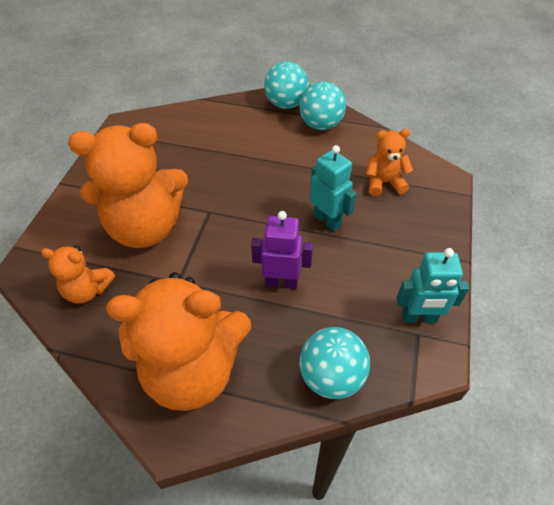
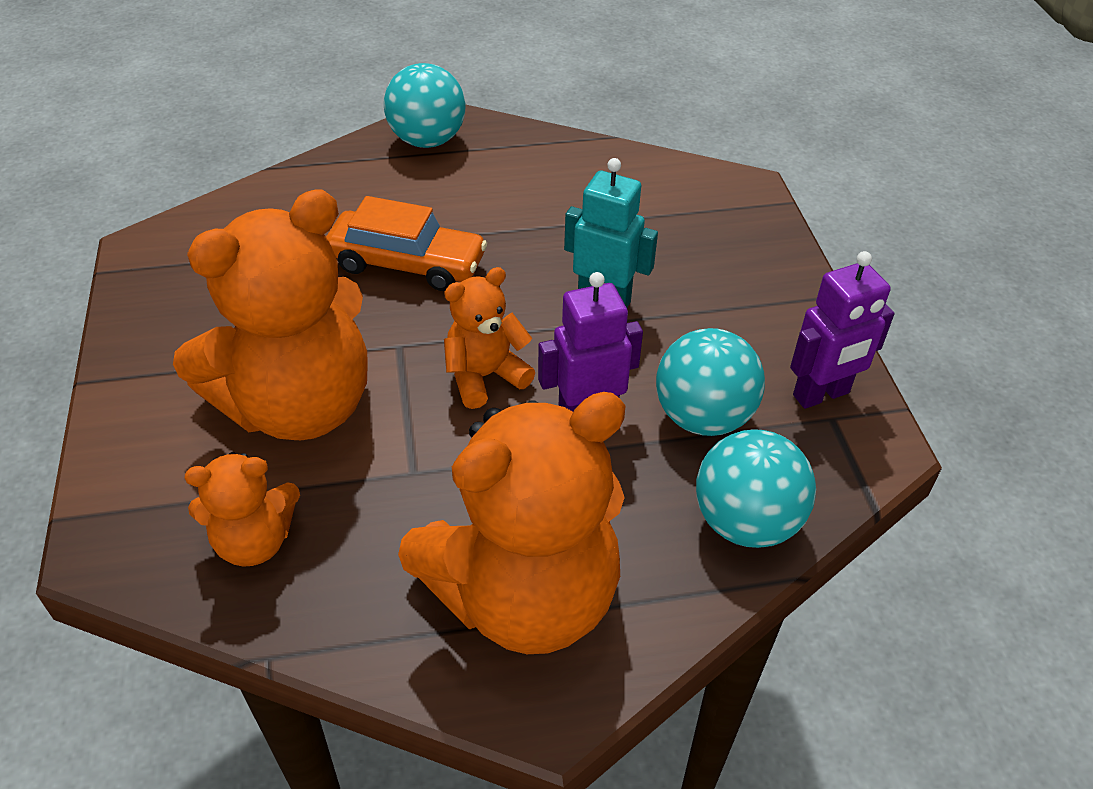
camera: 25 degrees left, 5 degrees down
turquoise ball [299,81,346,130] -> turquoise ball moved to [656,328,765,436]
orange teddy bear [366,129,413,196] -> orange teddy bear moved to [444,267,535,409]
turquoise robot [396,248,469,323] -> purple robot [790,251,894,409]
none -> orange car [326,196,487,291]

